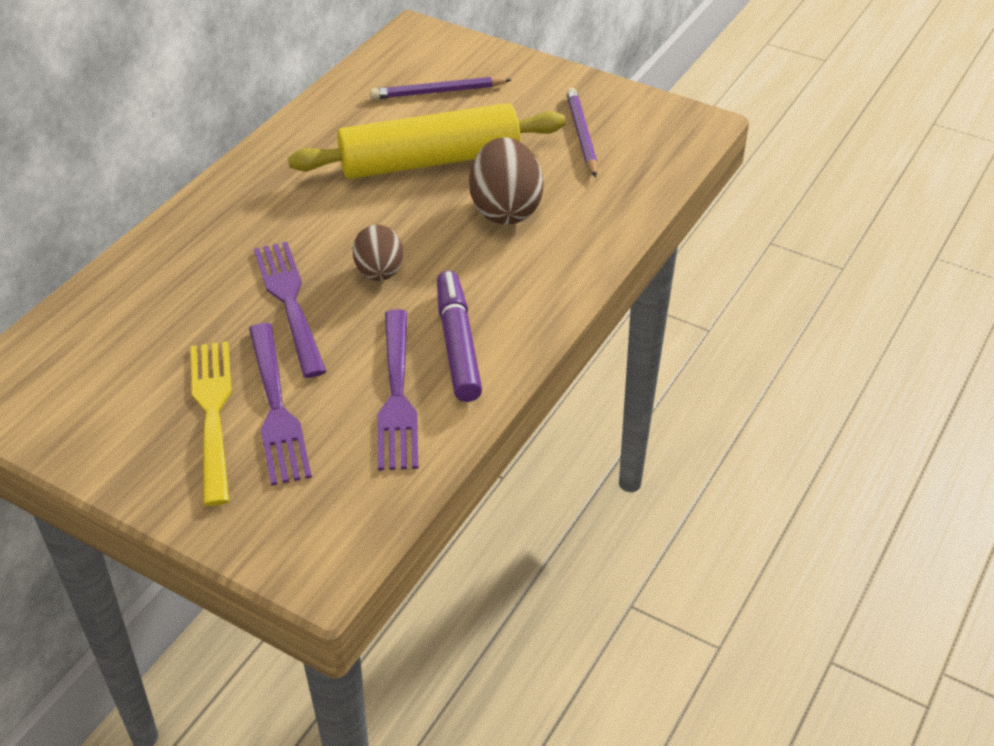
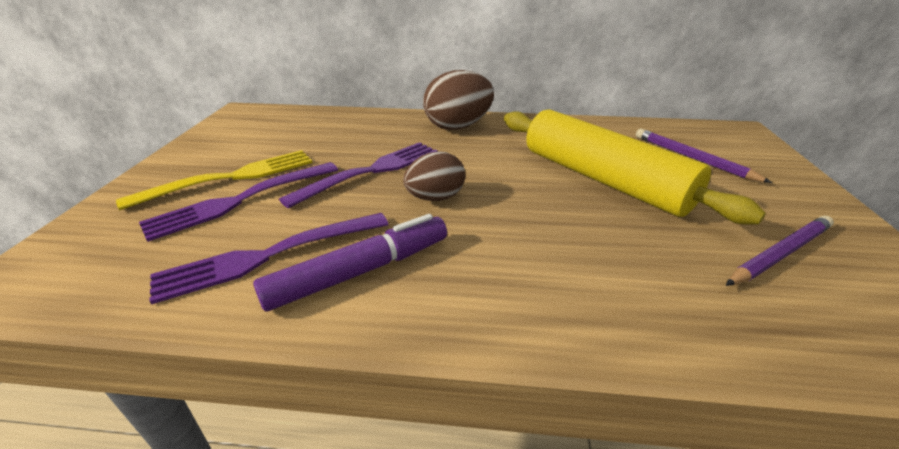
camera: 65 degrees right, 10 degrees down
brown egg [469,137,544,224] -> brown egg moved to [423,70,494,130]

